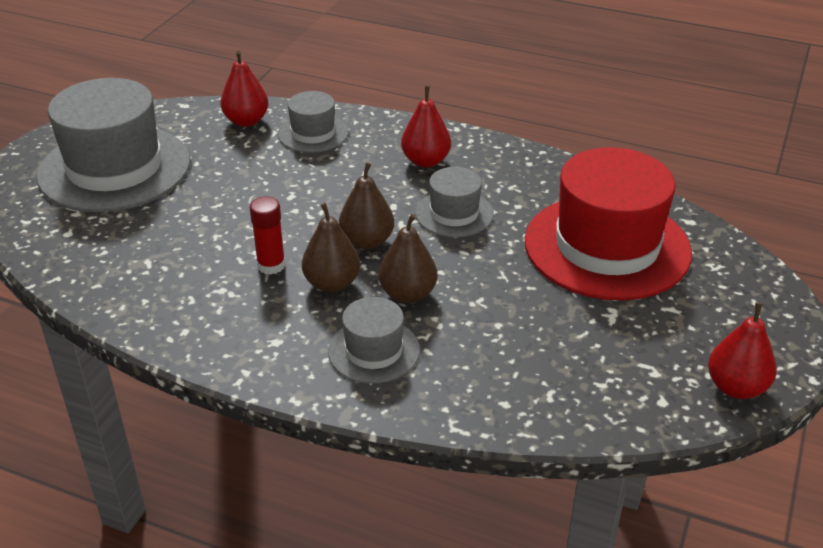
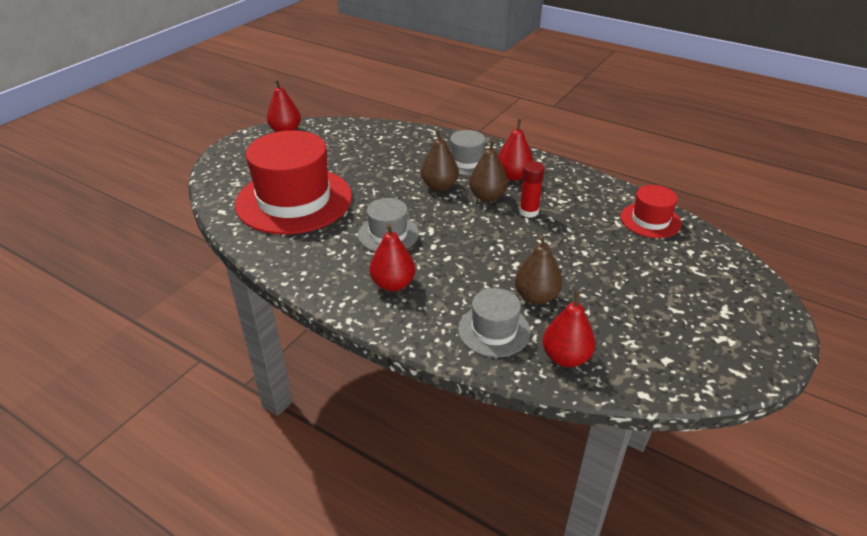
camera: 170 degrees left, 0 degrees up
grey hat [37,78,190,212] -> none
brown pear [339,162,394,249] -> brown pear moved to [515,235,562,304]
none -> red pear [498,119,534,181]
none -> red hat [620,185,682,238]

